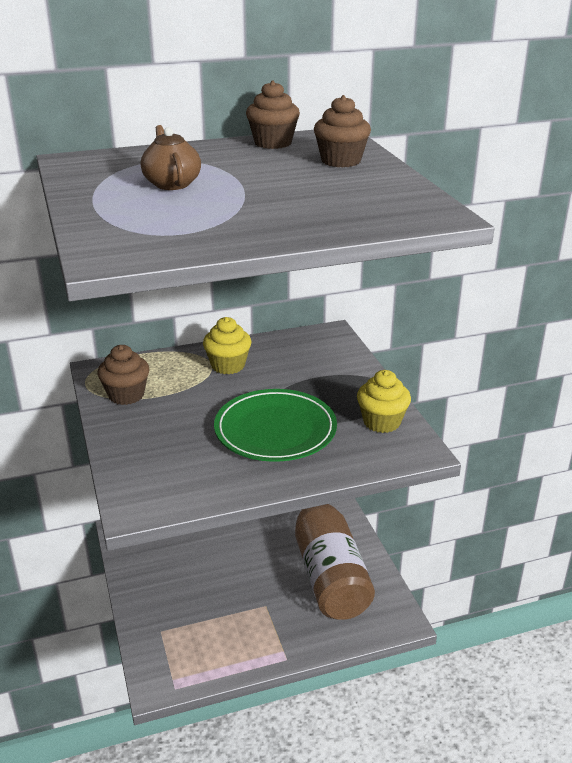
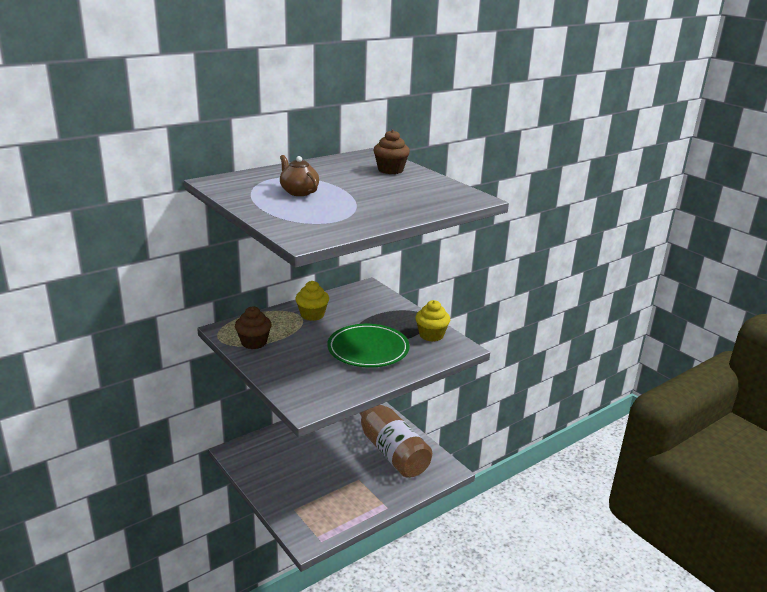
camera: 20 degrees left, 5 degrees down
brown cupcake [246,80,300,149] -> none

